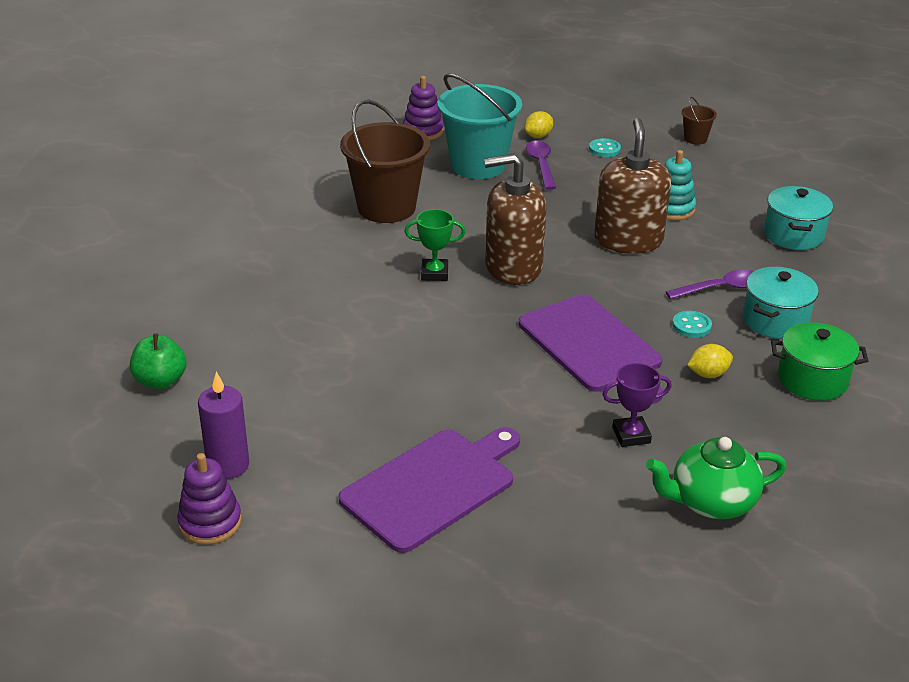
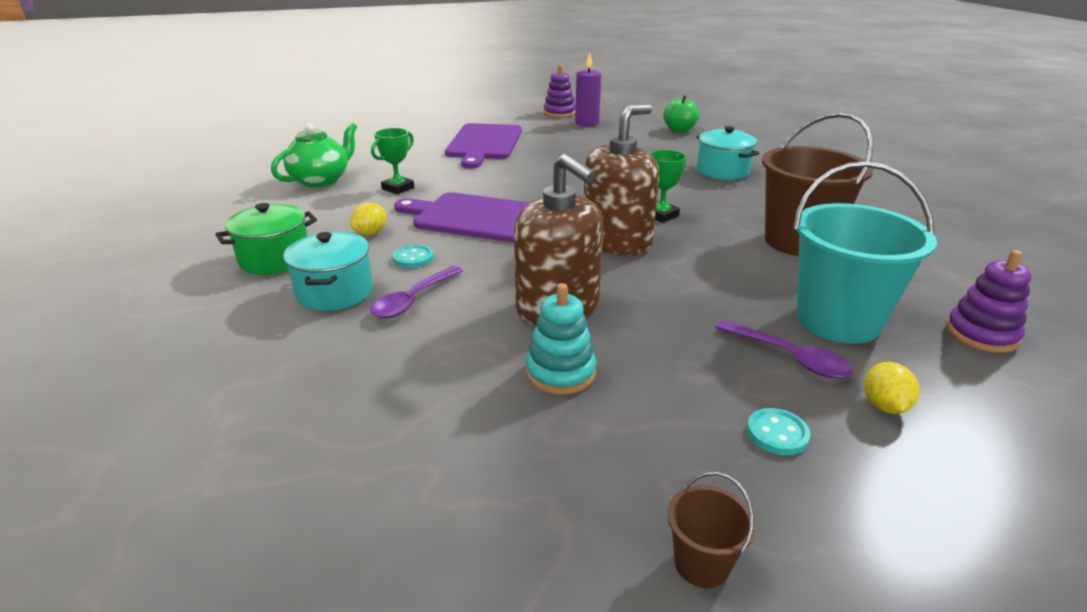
camera: 140 degrees right, 5 degrees down
purple trophy [602,363,672,447] -> green trophy [371,128,414,195]
turquoise pot [764,186,833,250] -> turquoise pot moved to [697,126,759,180]

